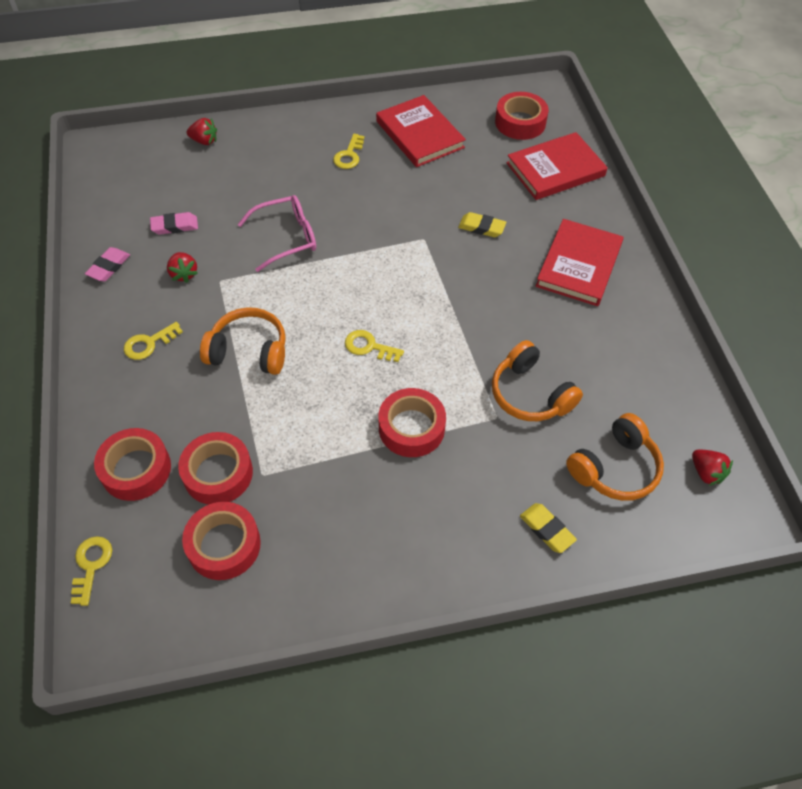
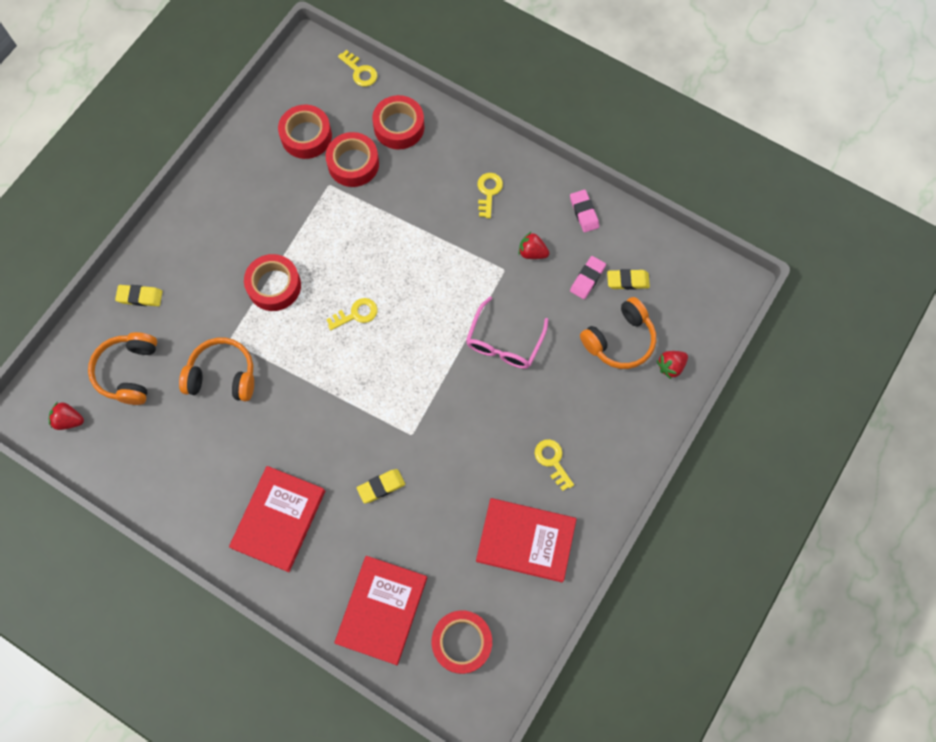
camera: 135 degrees right, 15 degrees up
orange headphones [200,307,286,375] -> orange headphones moved to [580,297,656,369]
red book [536,219,624,306] -> red book turned 45 degrees clockwise [229,466,325,572]
none -> yellow eraser [607,269,650,290]

